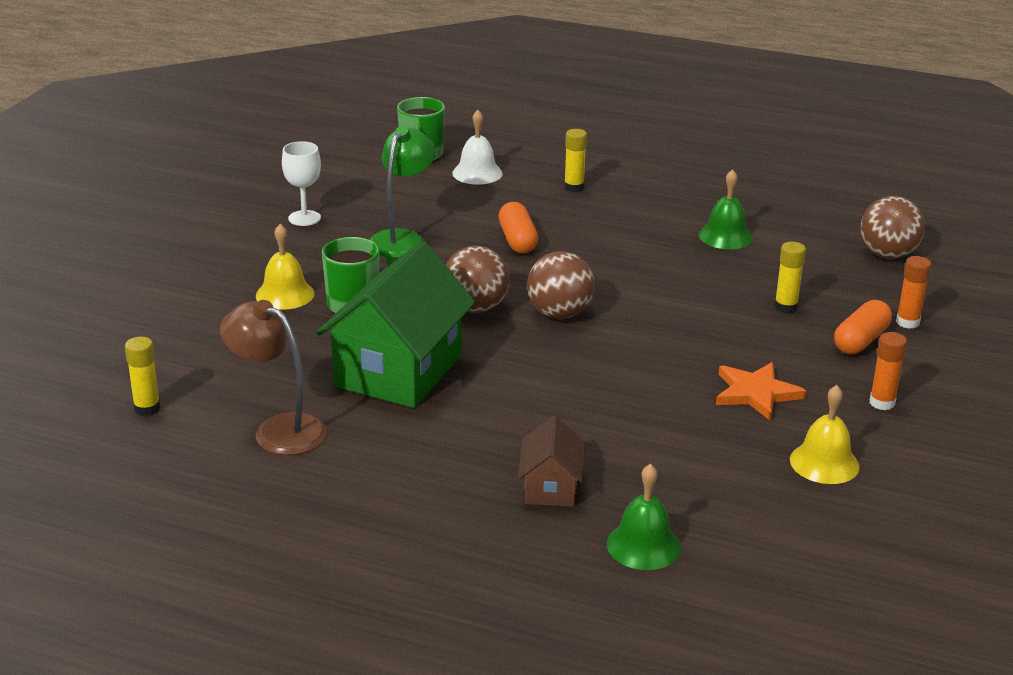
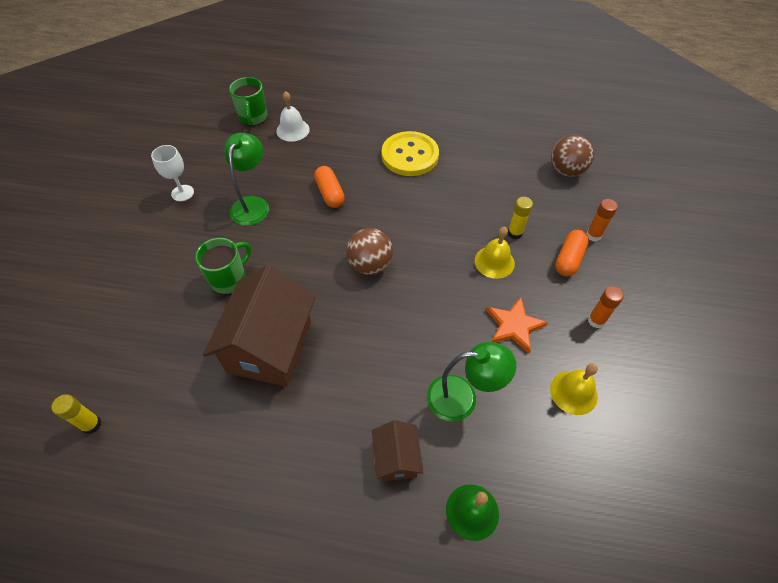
camera: 10 degrees left, 25 degrees up
brown lamp [220,300,327,455] -> none
yellow bell [256,224,315,310] -> yellow bell moved to [475,227,515,279]
green house [317,241,475,408] -> brown house [203,265,316,387]
brown ball [446,246,509,313] -> none
yellow glue stick [564,129,587,192] -> none
green bell [699,169,753,249] -> none
none -> yellow button [382,131,439,176]
none -> green lamp [427,342,516,422]

